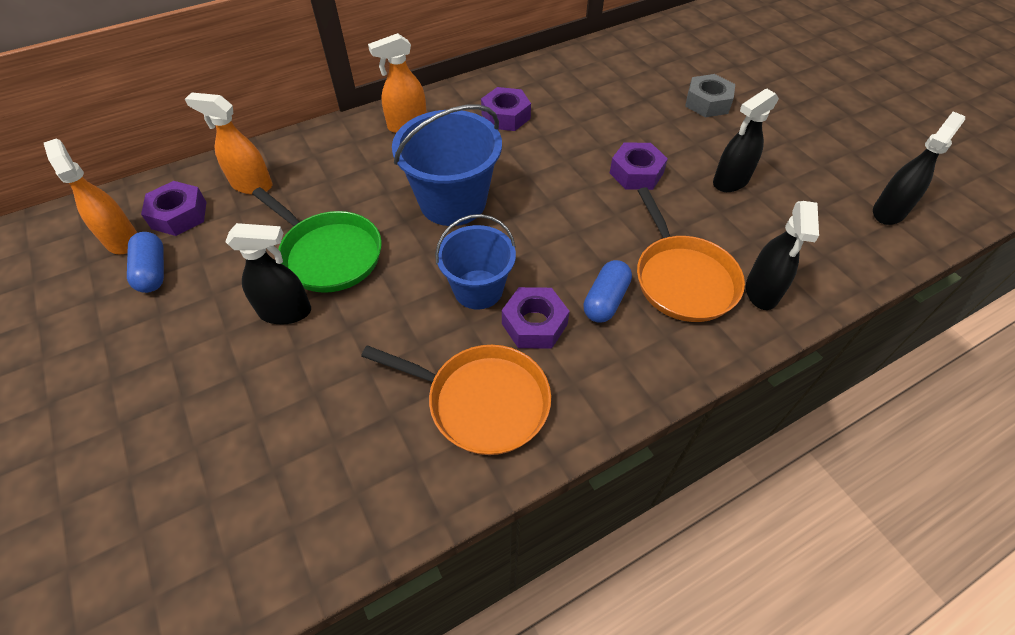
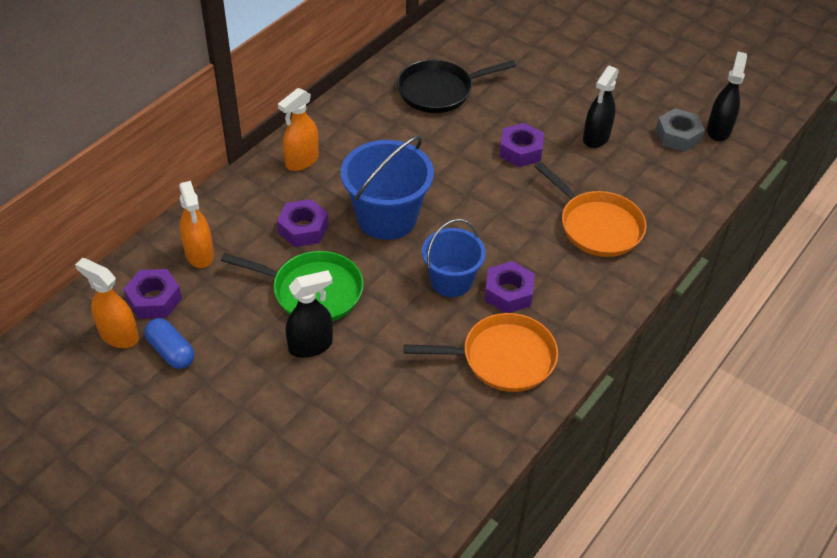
camera: 25 degrees left, 5 degrees down
orange spray bottle [185,92,272,195] -> orange spray bottle turned 105 degrees counterclockwise [179,181,214,268]
purple nut [481,87,531,131] -> purple nut moved to [277,199,329,247]
blue capsule [583,260,632,323] -> none
grey nut [685,74,735,117] -> grey nut moved to [656,108,705,152]
black spray bottle [746,201,819,310] -> none
none -> black pan [397,60,516,113]

